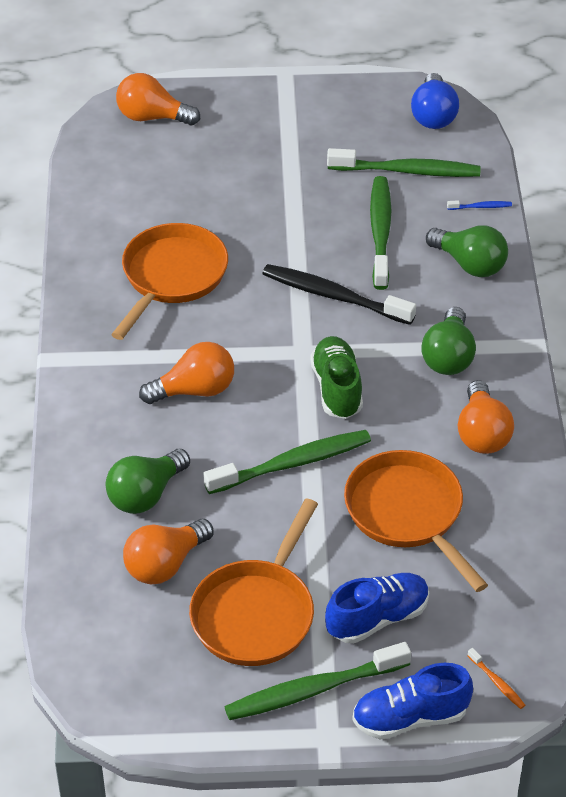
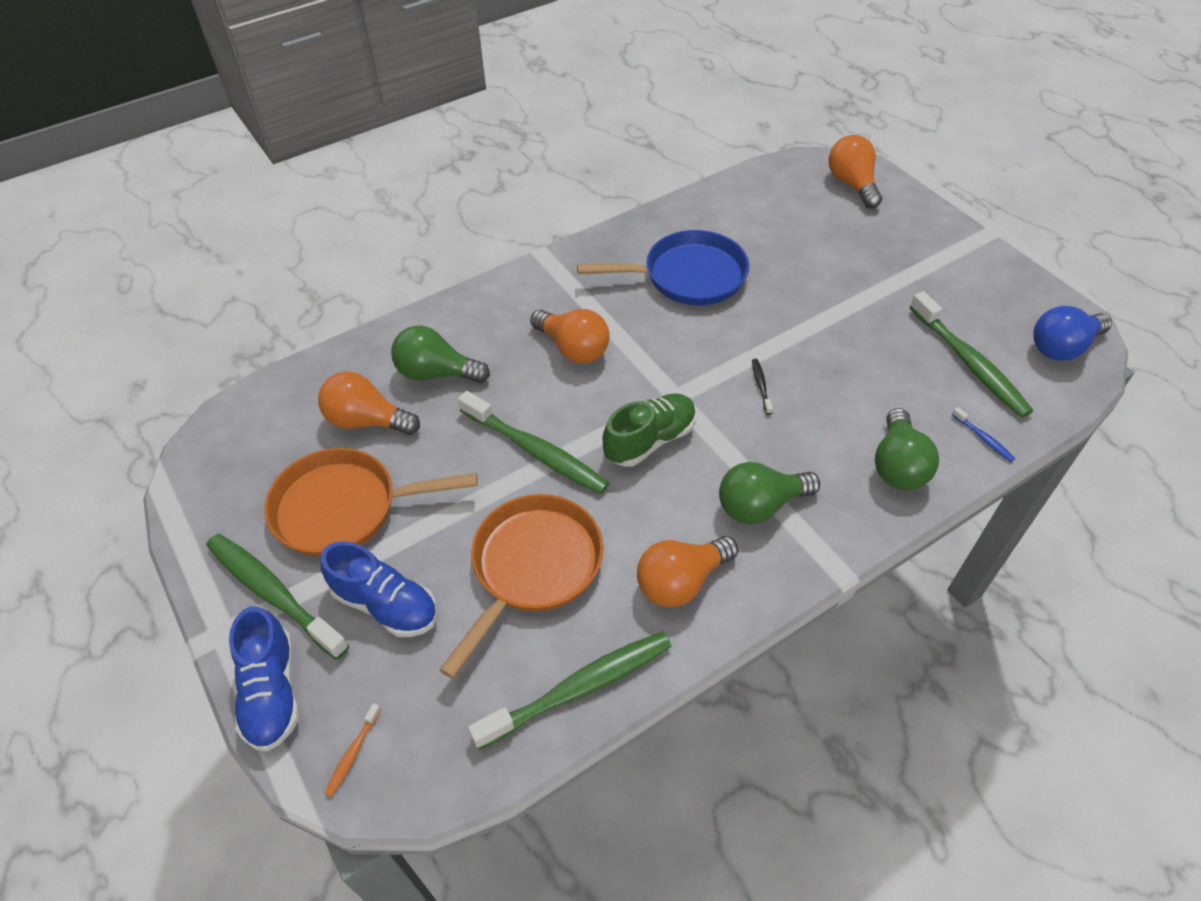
camera: 60 degrees right, 5 degrees up
orange pan [111,223,228,340] -> blue pan [577,230,749,306]
black toothbrush [262,264,416,325] -> black toothbrush [752,359,773,415], size x0.42
blue shoe [352,663,473,740] -> blue shoe turned 150 degrees counterclockwise [229,606,299,752]
green toothbrush [370,176,391,290] -> green toothbrush moved to [468,632,671,750]

